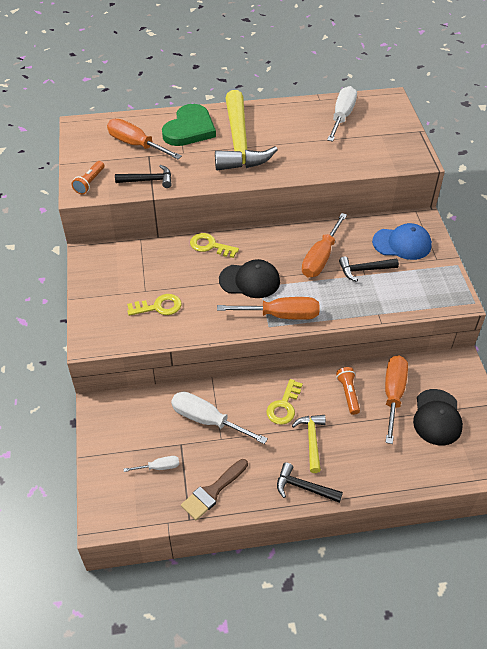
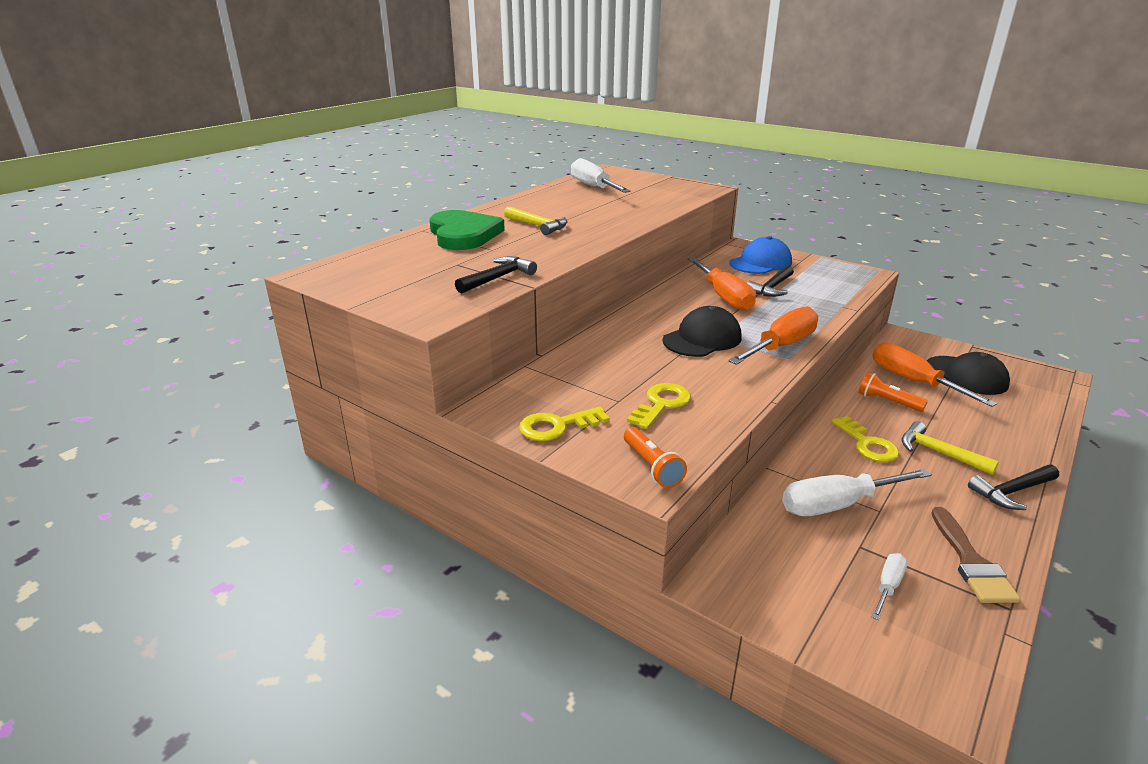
camera: 45 degrees left, 20 degrees down
orange flashlight [72,161,104,194] -> orange flashlight moved to [624,427,687,488]
orange screwdriver [107,119,182,159] -> none
yellow key [190,233,239,258] -> yellow key moved to [519,406,610,441]
yellow hammer [215,90,278,170] -> yellow hammer [504,206,567,235], size x0.47

